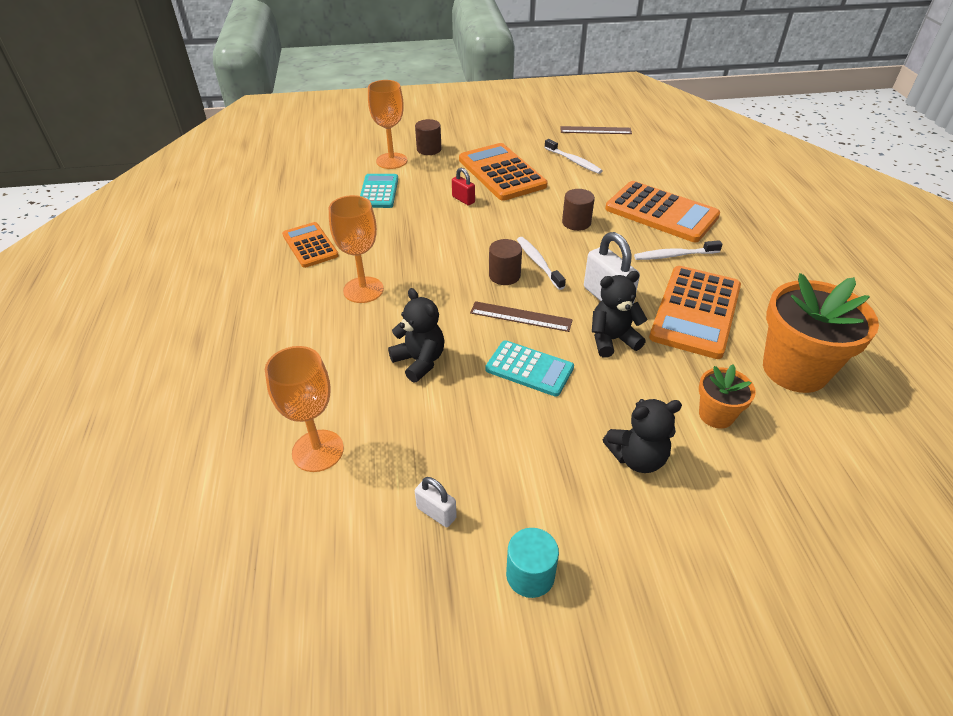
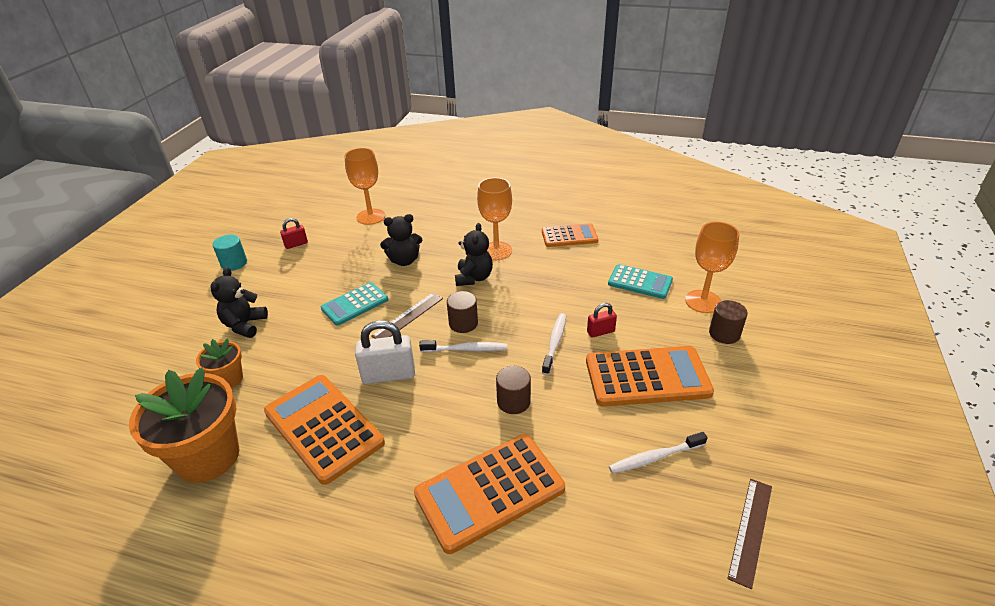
camera: 115 degrees right, 5 degrees down
white padlock [415,477,457,527] -> red padlock [280,218,308,249]
black teddy bear [592,271,648,358] -> black teddy bear moved to [455,223,493,286]
white toothbrush [634,240,722,260] -> white toothbrush moved to [542,313,566,375]

